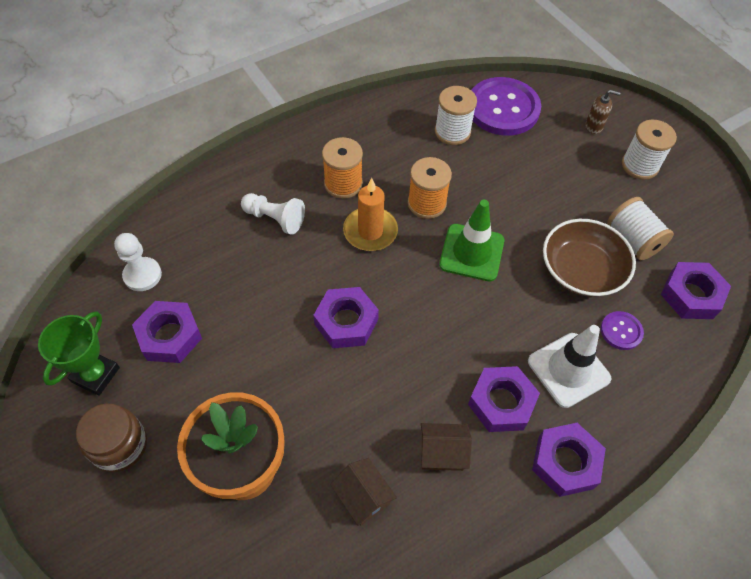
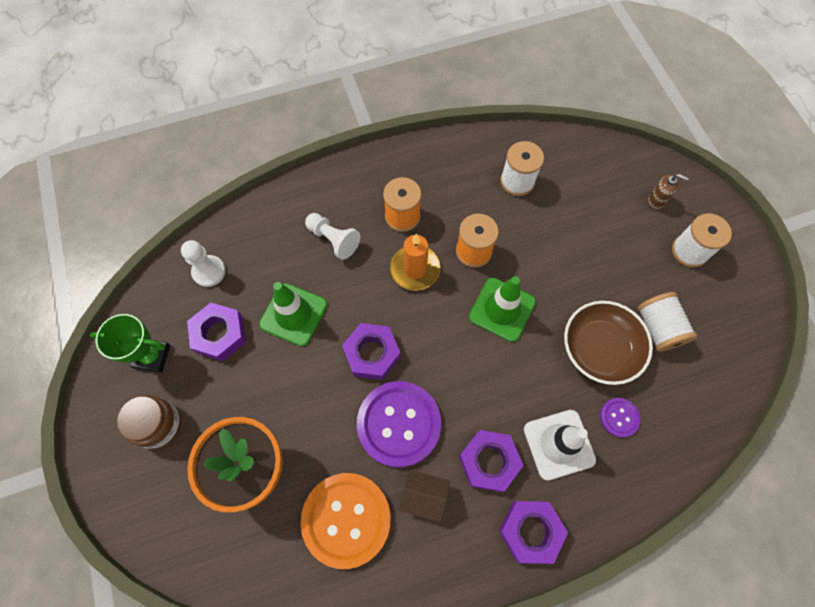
camera: 15 degrees right, 10 degrees up
green trophy [38,311,120,396] -> green trophy turned 60 degrees clockwise [90,314,170,373]
brown house [330,458,397,526] -> orange button [300,473,391,569]
purple button [471,77,541,136] -> purple button moved to [357,381,441,467]
purple nut [661,262,731,319] -> none
none -> green traffic cone [259,282,327,346]

